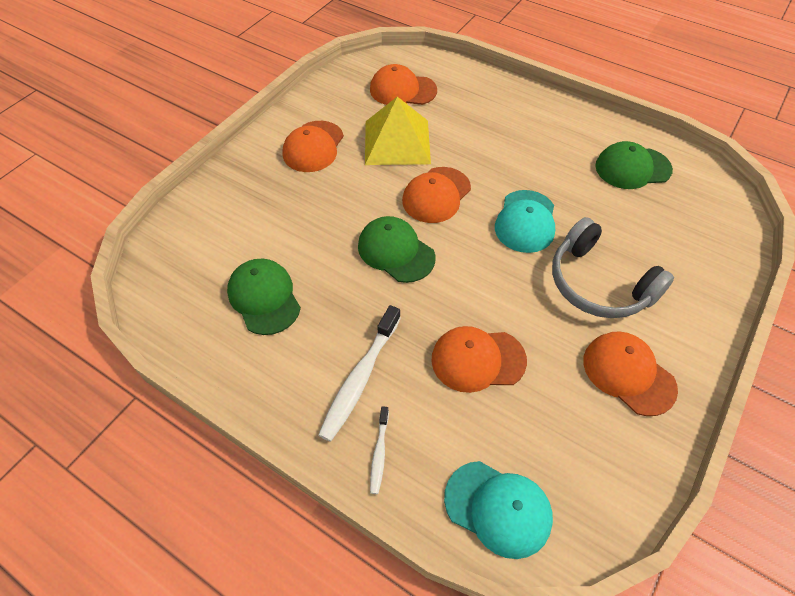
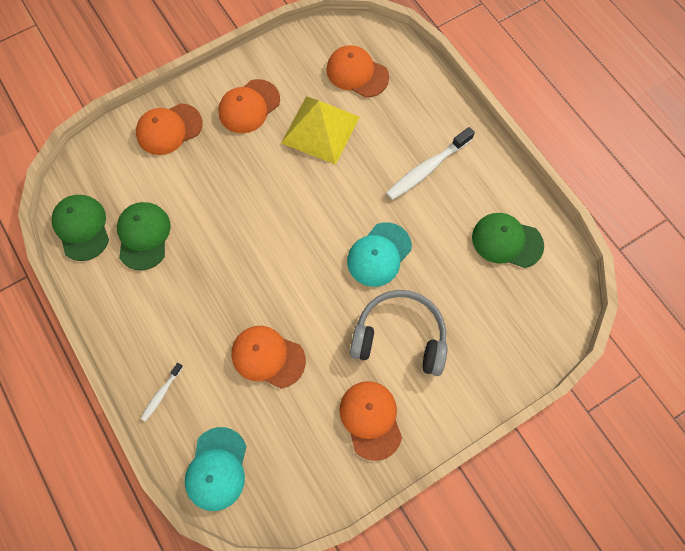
camera: 25 degrees right, 15 degrees up
white toothbrush [318,305,401,442] -> white toothbrush moved to [386,127,475,200]
green cap [358,216,436,283] -> green cap moved to [52,195,109,261]
orange cap [402,167,471,223] -> orange cap moved to [136,103,203,155]
turquoise cap [444,461,553,559] -> turquoise cap turned 45 degrees clockwise [185,427,246,511]
grey headphones [552,217,674,318] -> grey headphones turned 120 degrees clockwise [350,290,448,376]

